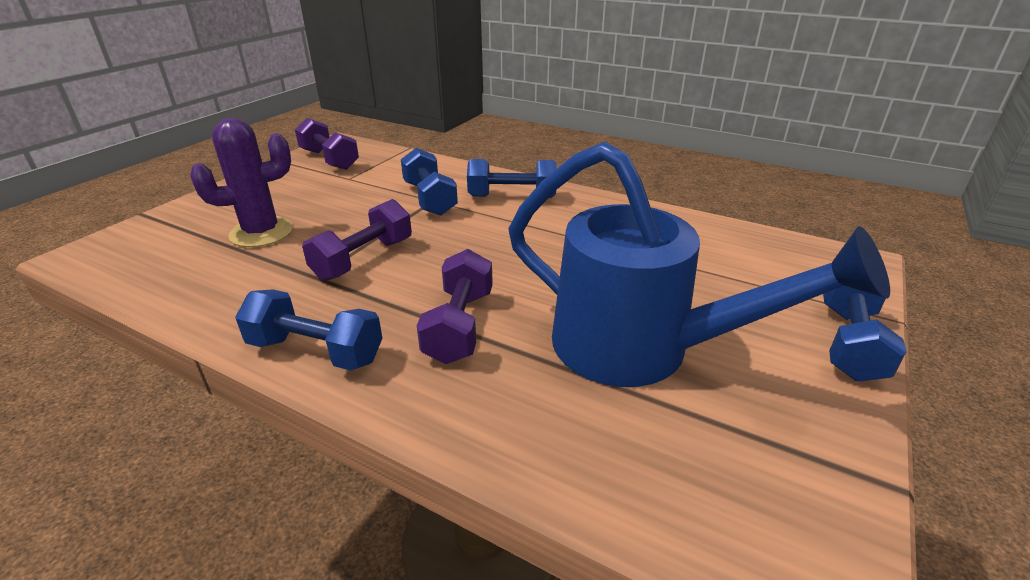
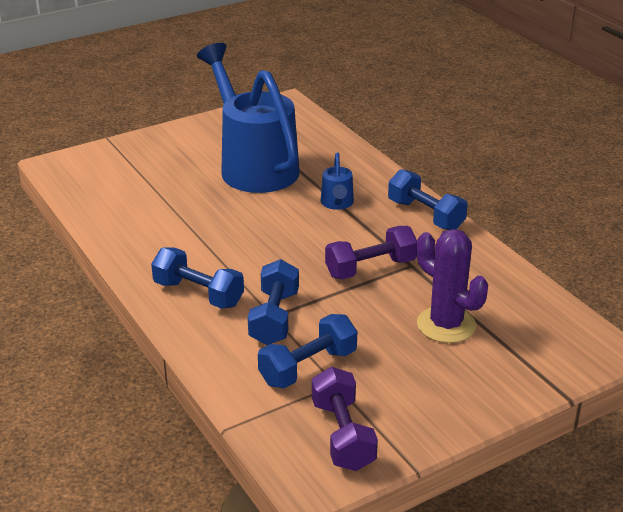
camera: 150 degrees left, 0 degrees up
purple cactus [190,118,293,247] -> purple cactus turned 45 degrees clockwise [417,229,488,343]
purple dumbbell [417,249,493,364] -> blue watering can [321,152,354,210]
blue dumbbell [823,286,907,382] -> blue dumbbell moved to [258,314,357,388]

